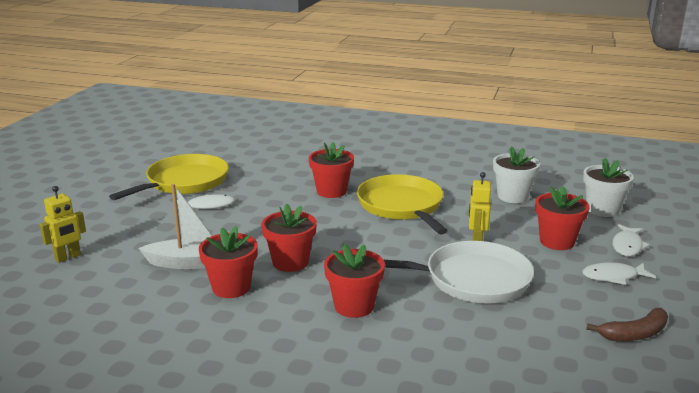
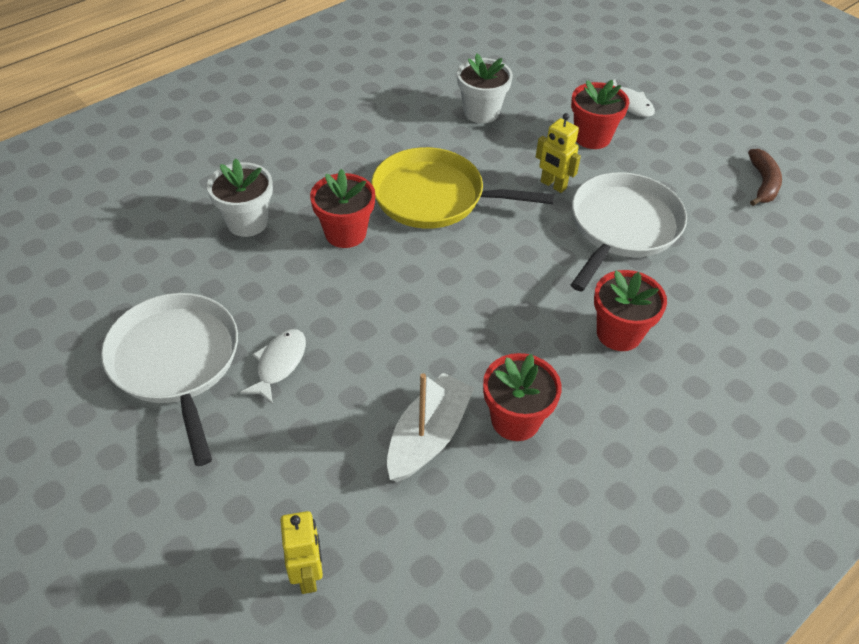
camera: 60 degrees left, 25 degrees up
yellow pan [109,154,229,200] -> white pan [101,293,238,466]
red flower pot [262,204,317,272] -> none
white fish [582,262,656,285] -> none
white flower pot [583,158,634,217] -> white flower pot moved to [207,158,273,237]

